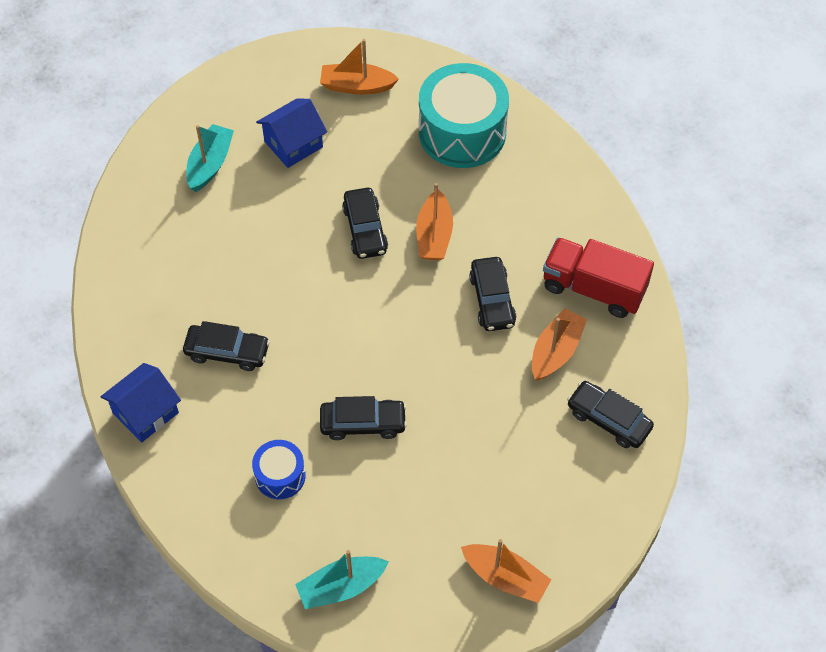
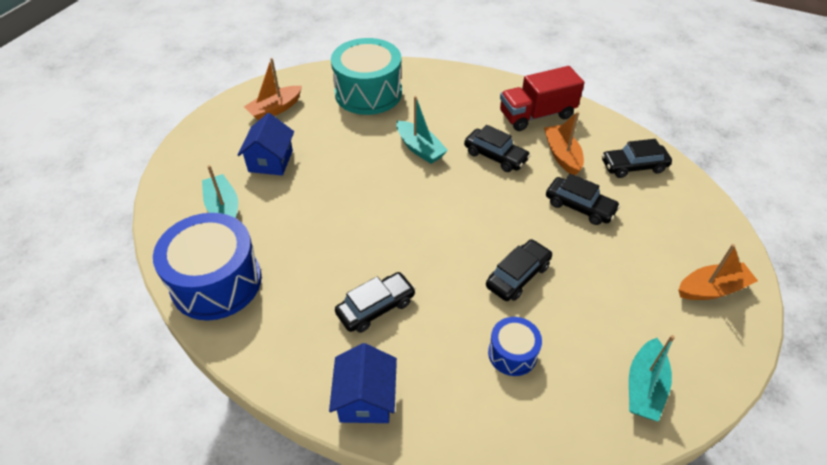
camera: 45 degrees left, 10 degrees down
black car [342,188,388,259] -> black car moved to [546,173,620,225]
orange boat [416,183,453,260] -> turquoise boat [396,96,448,164]
none -> blue drum [153,213,262,321]

